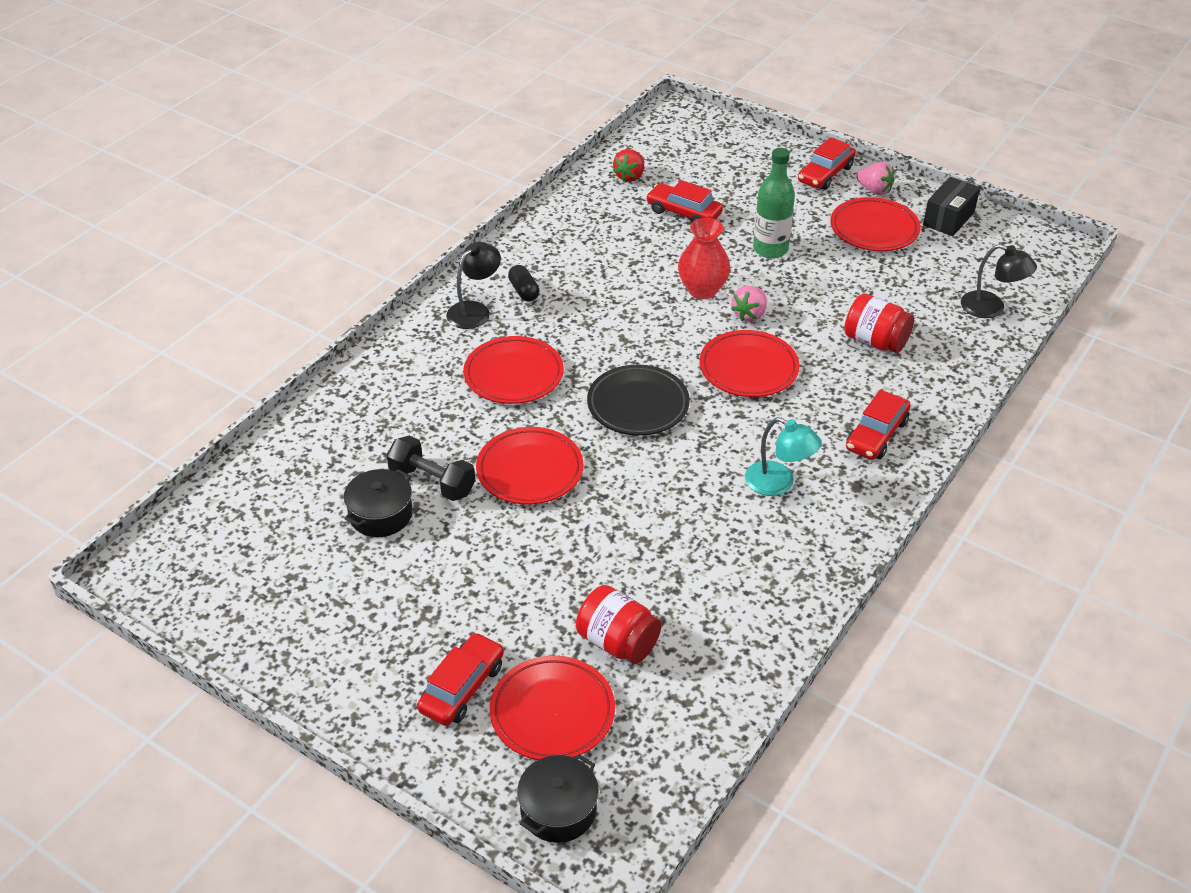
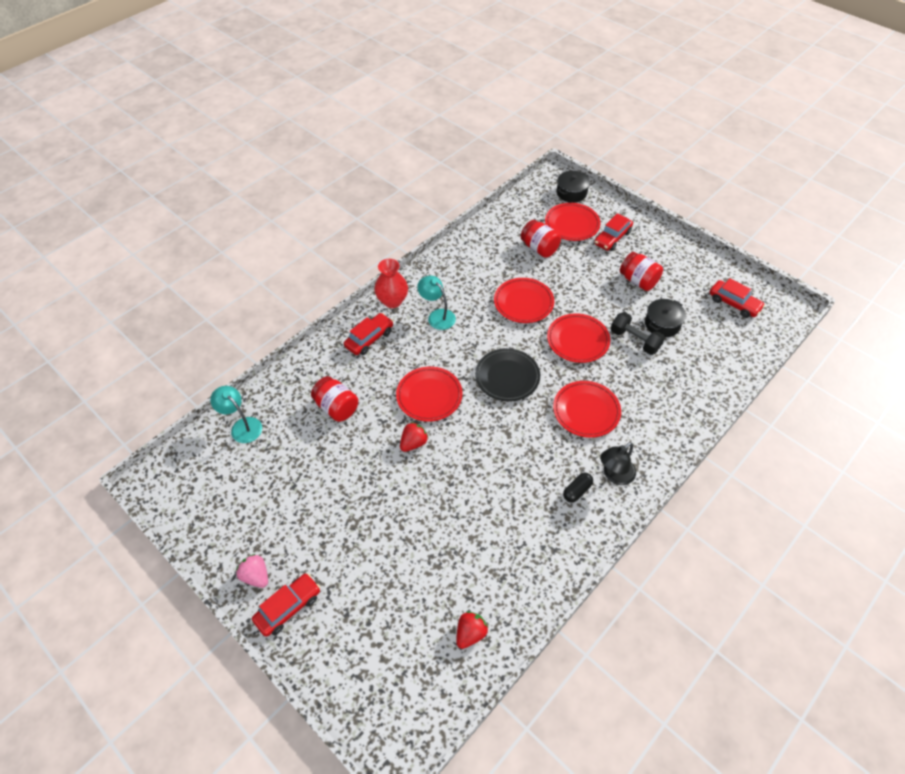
camera: 170 degrees left, 10 degrees up
black capsule [508,265,540,302] -> black capsule turned 60 degrees clockwise [563,472,593,502]
red car [646,180,723,222] -> red car moved to [709,278,765,318]
red vase [678,218,731,299] -> red vase moved to [374,259,408,308]
pink strawberry [731,286,767,322] -> red strawberry [400,422,428,452]
green bottle [753,148,795,258] -> none
red plate [830,197,921,251] -> red plate moved to [494,278,554,323]
black box [923,177,980,236] -> none
black lamp [961,244,1037,318] -> turquoise lamp [210,386,262,443]
none -> red jar [620,252,663,291]

